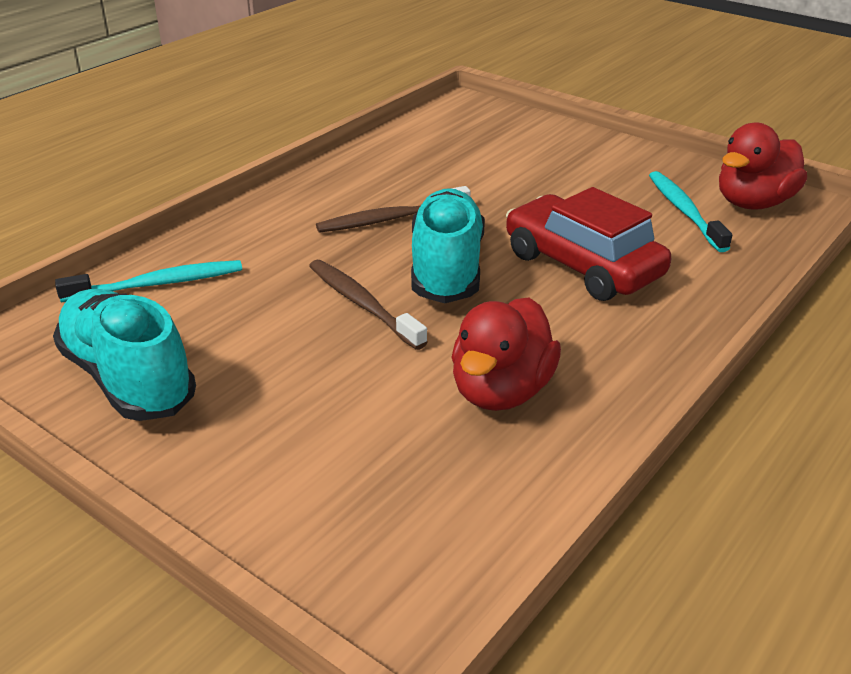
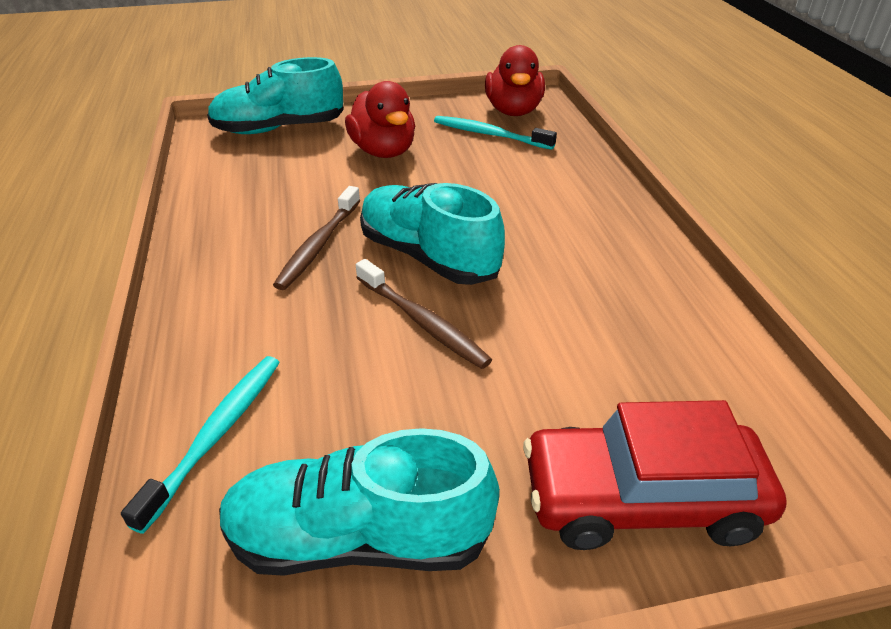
camera: 50 degrees left, 5 degrees up
brown toothbrush [309,260,428,350] -> brown toothbrush turned 135 degrees counterclockwise [356,259,492,369]
red duck [451,298,561,411] -> red duck moved to [345,81,415,158]
red car [506,187,671,301] -> red car moved to [523,400,787,550]
none -> turquoise shoe [207,57,344,134]

